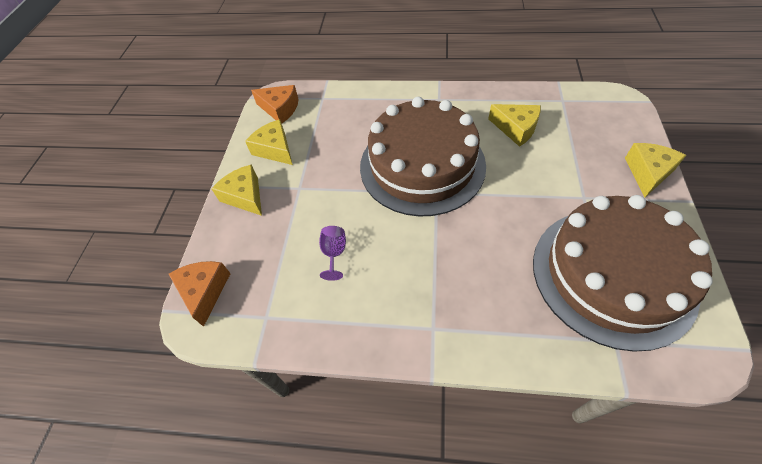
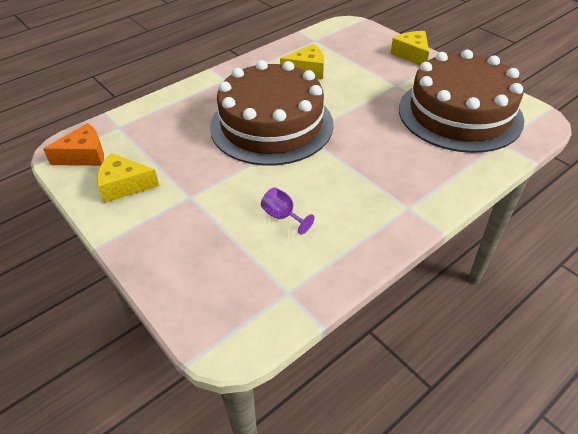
camera: 50 degrees left, 10 degrees down
orange cheese [169,261,231,327] -> none
yellow cheese [211,164,262,216] -> none

